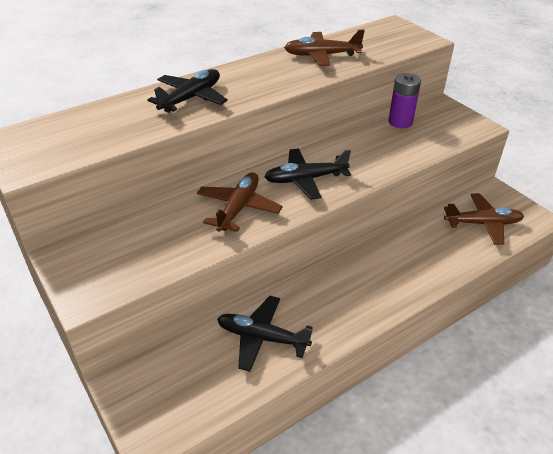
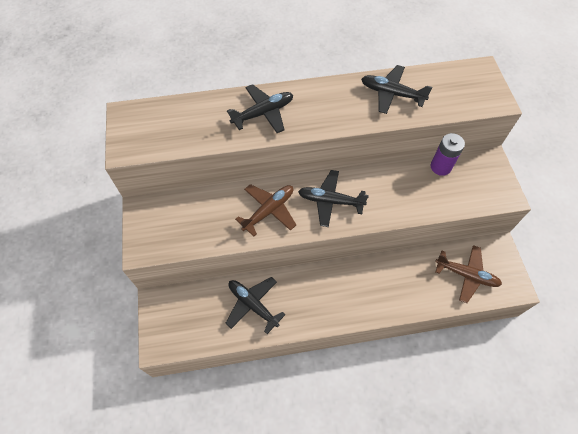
camera: 25 degrees right, 20 degrees up
brown plane [284,30,365,66] -> black plane [361,65,433,114]

